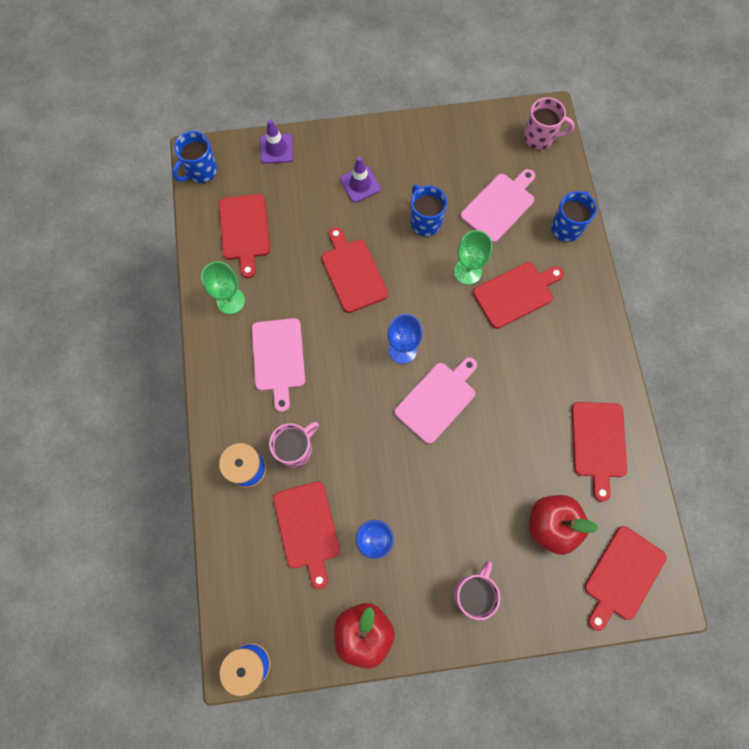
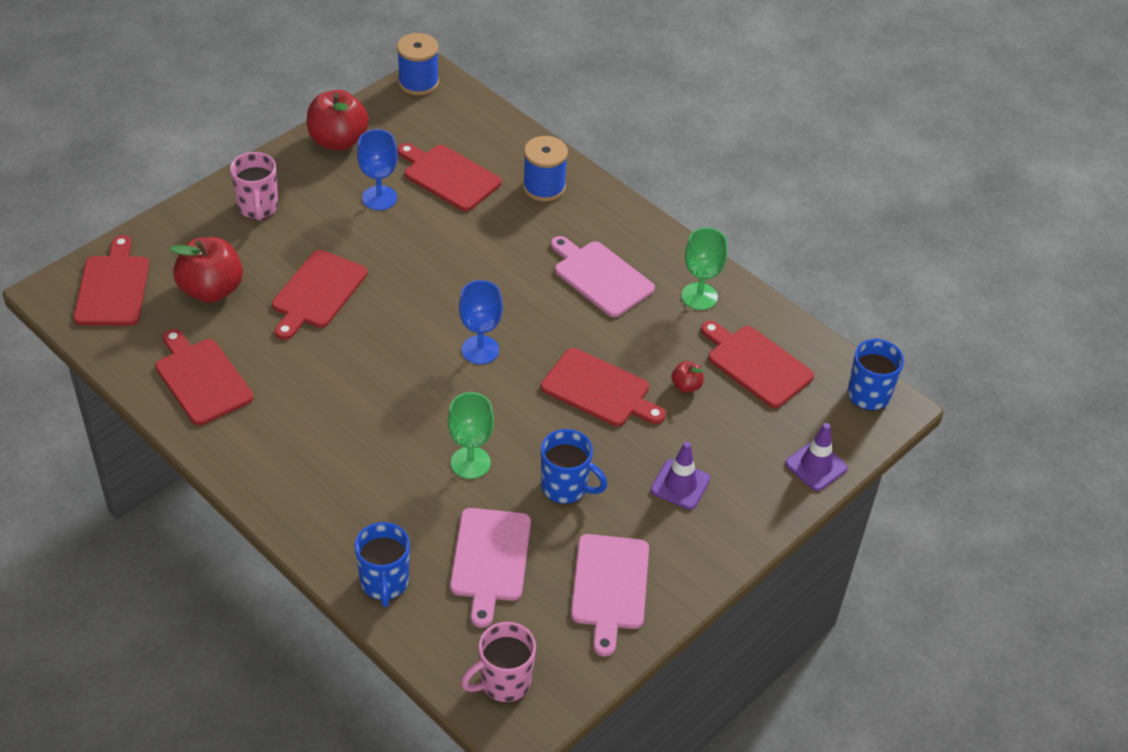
camera: 140 degrees right, 25 degrees down
pink mug [269,422,319,468] -> none
pink cutting board [395,358,477,444] -> pink cutting board moved to [571,534,649,656]
red cutting board [473,262,564,329] -> red cutting board moved to [272,250,367,340]
none -> red apple [671,361,704,393]

